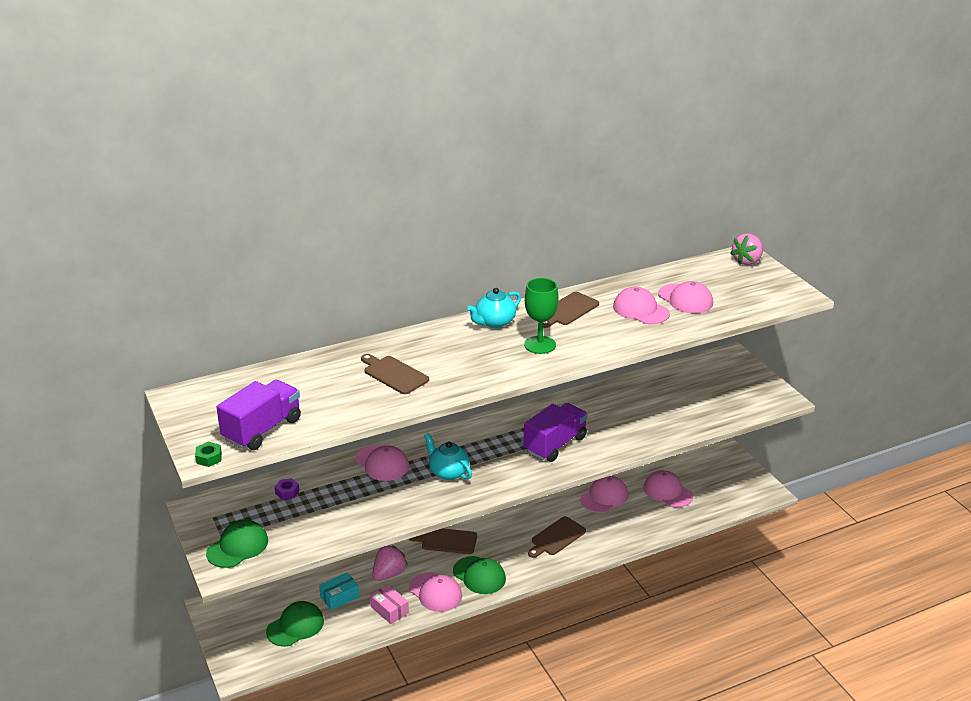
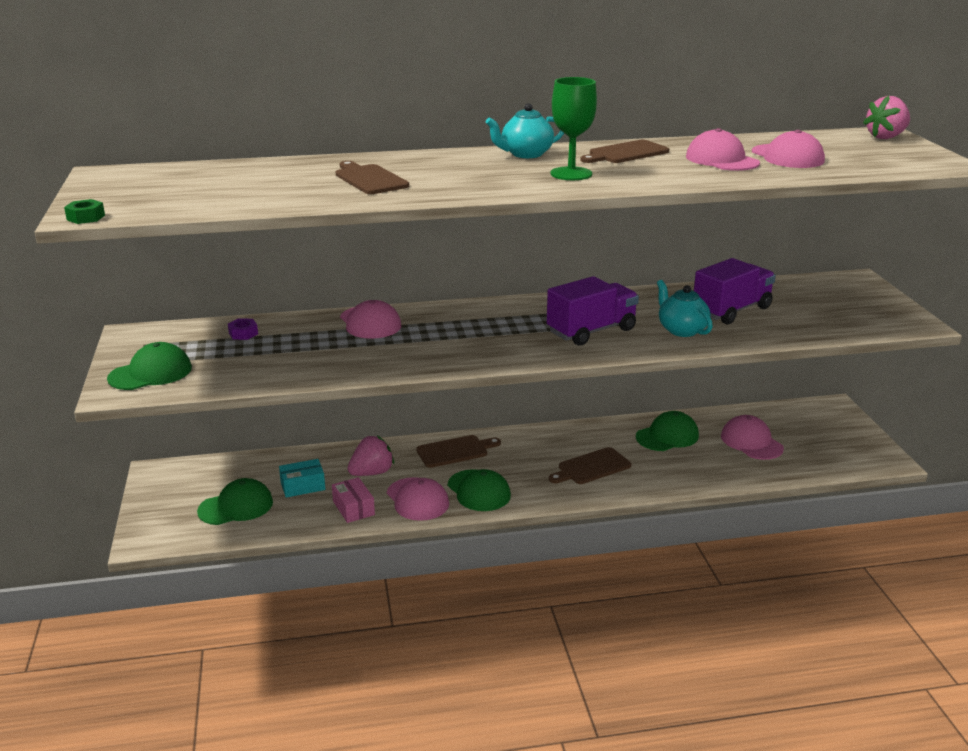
camera: 15 degrees right, 5 degrees down
purple truck [216,380,301,450] -> purple truck moved to [694,258,776,325]
brown cutting board [409,528,477,554] -> brown cutting board turned 135 degrees clockwise [416,435,501,468]
turquoise teapot [424,433,472,480] -> turquoise teapot moved to [657,280,713,337]
pink cap [580,476,628,513] -> green cap [636,411,699,451]

